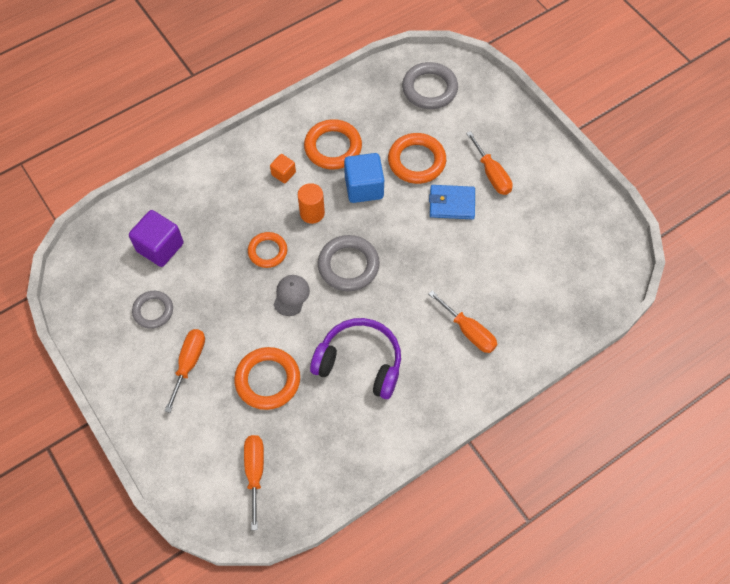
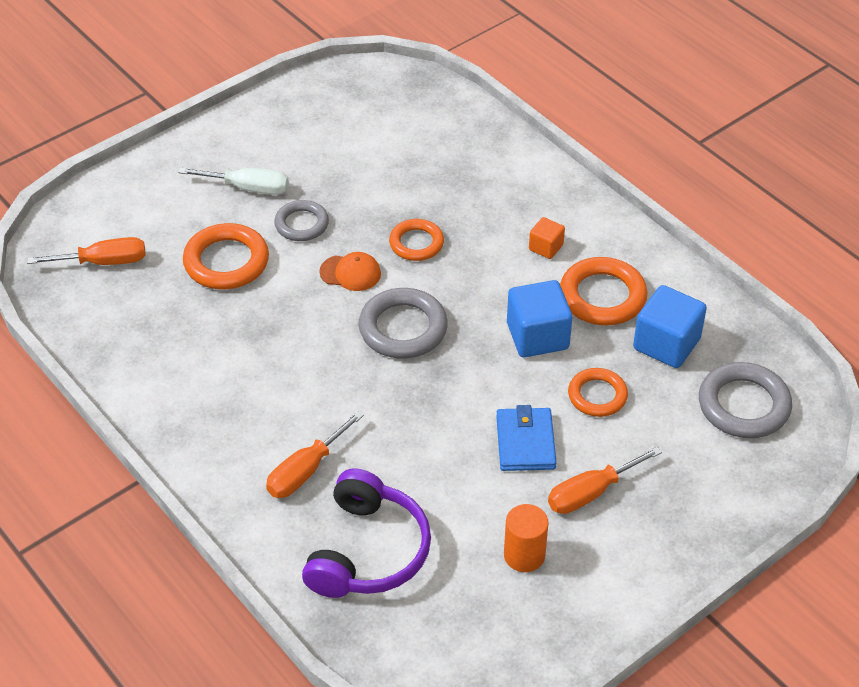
camera: 85 degrees right, 15 degrees down
purple cube [129,210,184,267] -> none
grey ring [132,291,173,329] -> grey ring moved to [274,200,329,241]
orange screwdriver [165,329,205,413] -> white screwdriver [178,167,289,195]
grey cap [274,275,310,316] -> orange cap [320,252,381,291]
orange cylinder [298,183,325,224] -> orange cylinder moved to [504,504,548,572]
purple headphones [310,318,401,399] -> purple headphones moved to [302,468,431,598]
orange ring [388,133,446,184] -> orange ring [568,368,628,417], size x0.65
none -> blue cube [633,285,707,368]

